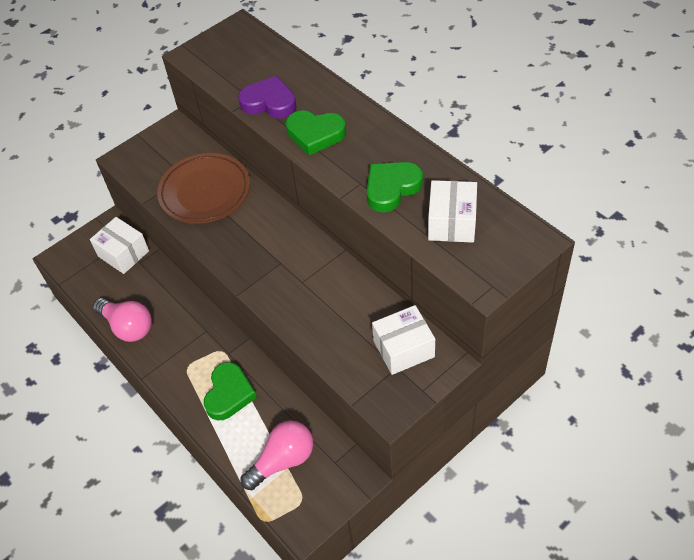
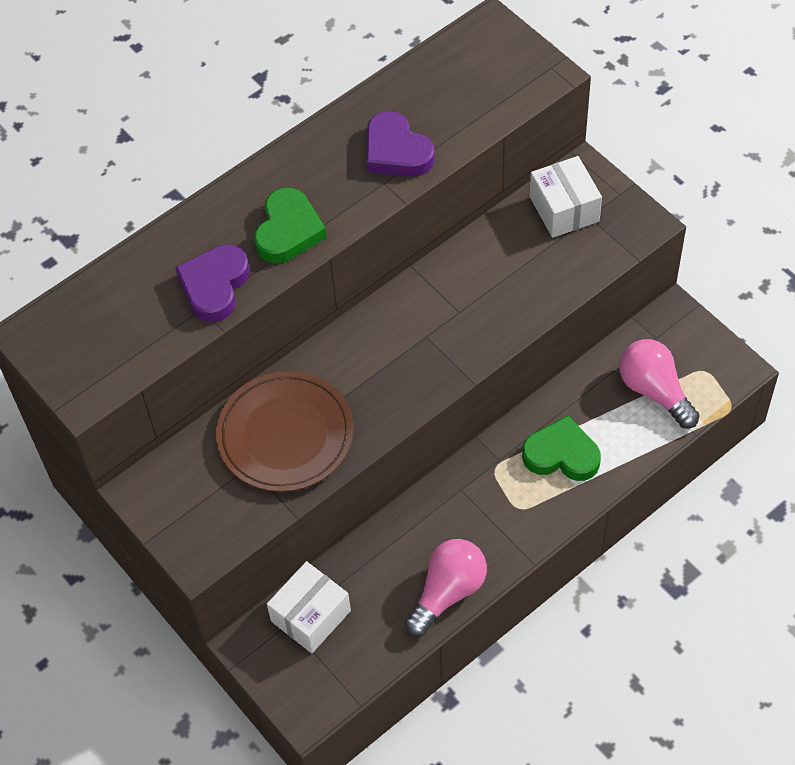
camera: 90 degrees left, 5 degrees up
green heart [367,162,423,212] -> purple heart [366,111,435,177]
white box [428,180,477,243] -> none

